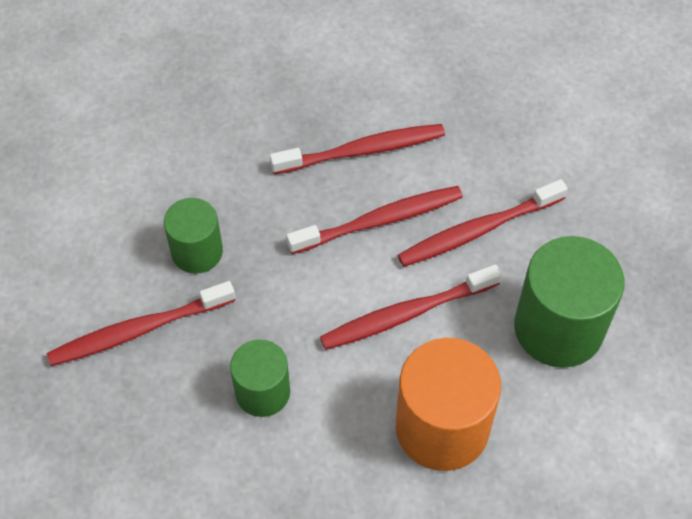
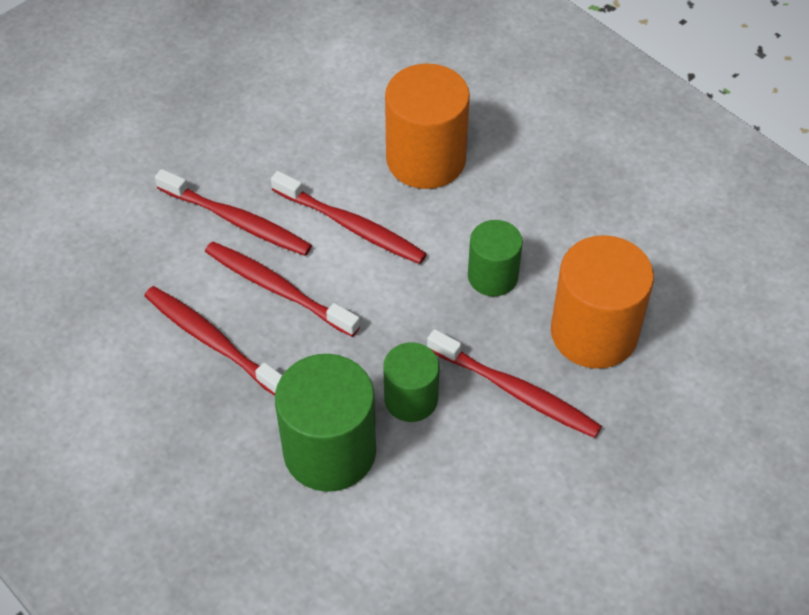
camera: 125 degrees left, 5 degrees down
green cylinder [514,236,624,368] -> green cylinder moved to [275,354,376,492]
none -> orange cylinder [551,235,654,369]

